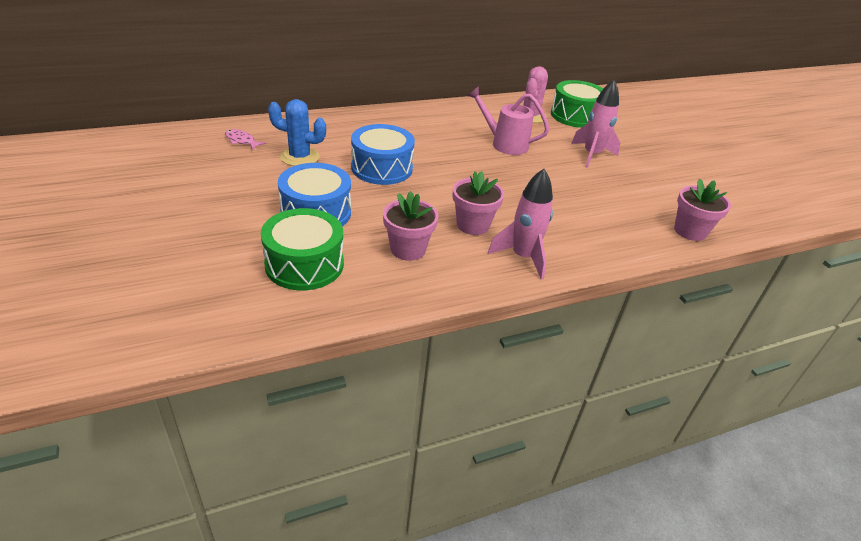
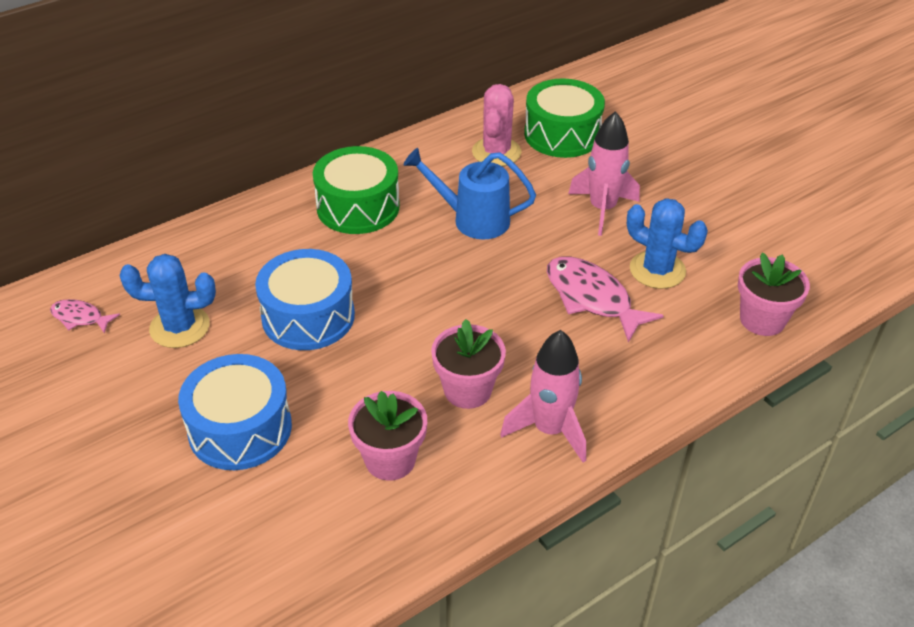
camera: 10 degrees left, 5 degrees up
green drum [261,208,344,290] -> green drum moved to [313,146,400,234]
pink watering can [467,86,549,155] -> blue watering can [404,148,536,239]
none -> pink fish [547,256,664,343]
none -> blue cactus [627,198,708,289]

